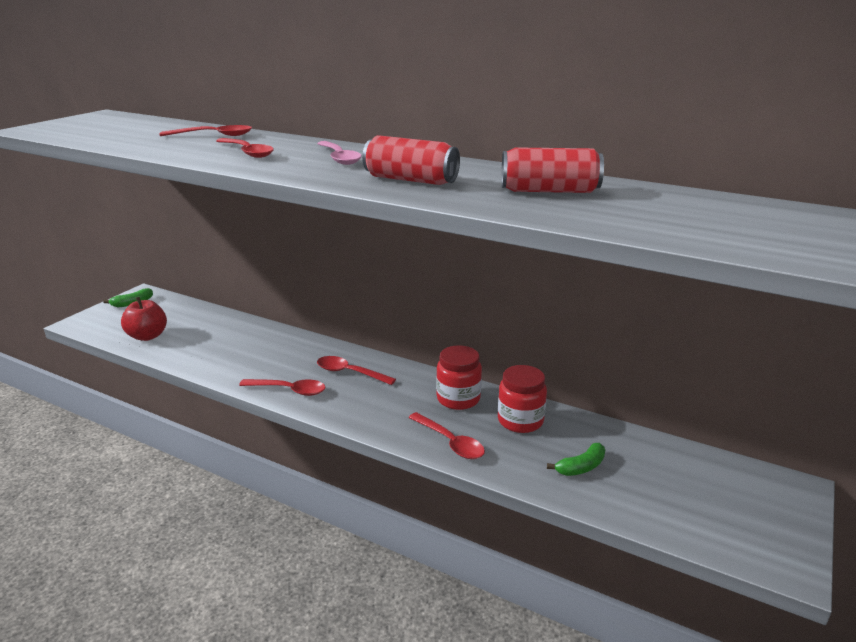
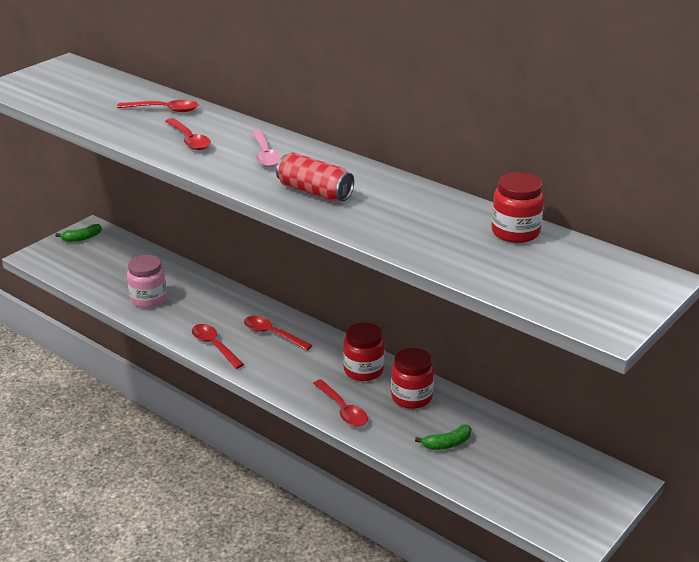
camera: 10 degrees right, 5 degrees up
red apple [121,297,167,341] -> none
red spoon [239,379,326,396] -> red spoon turned 150 degrees counterclockwise [192,324,244,369]
red can [501,147,604,193] -> none
none -> pink jar [127,255,167,308]
none -> red jar [491,172,544,243]

